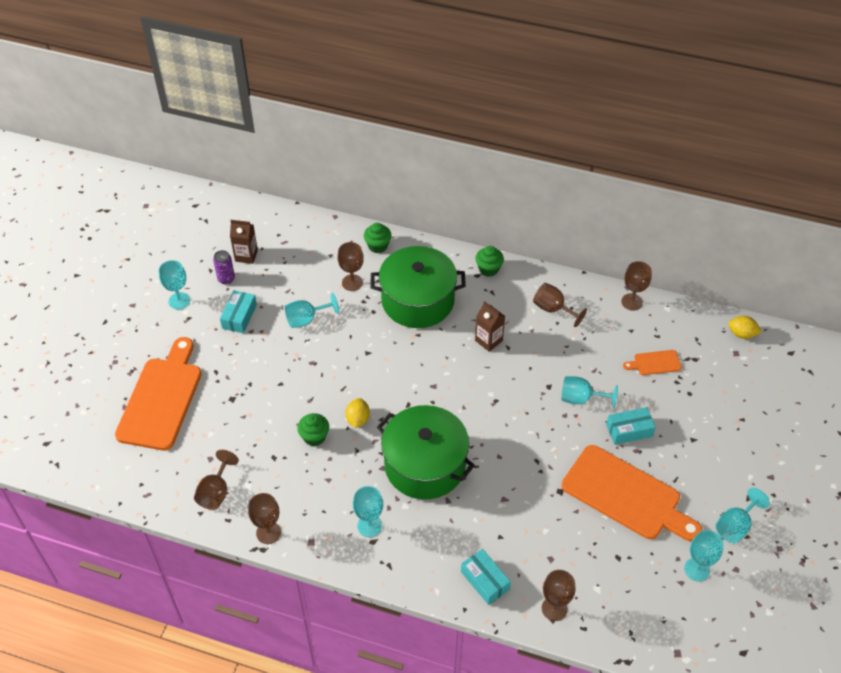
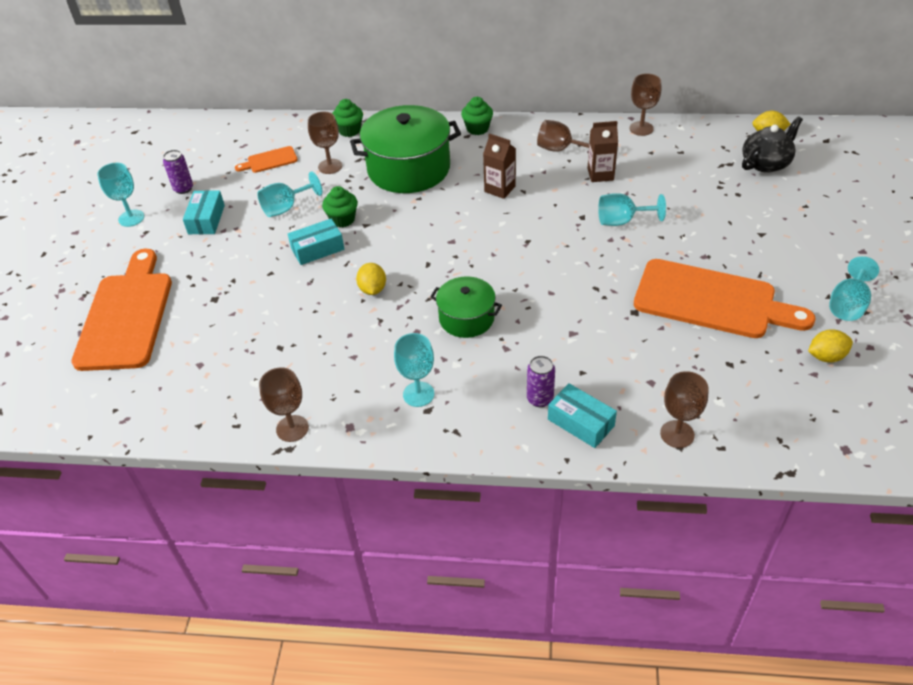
camera: 10 degrees left, 5 degrees down
brown goblet [194,450,239,510] -> none
brown carton [230,220,258,264] -> brown carton moved to [587,121,618,182]
green cupcake [297,413,329,446] -> green cupcake moved to [322,186,358,227]
green pot [377,405,475,500] -> green pot [430,276,502,338], size x0.56
turquoise box [606,407,656,445] -> turquoise box moved to [288,219,345,265]
orange cutting board [623,350,682,375] -> orange cutting board moved to [235,146,298,173]
turquoise goblet [684,530,723,581] -> yellow lemon [808,329,853,363]
none -> purple can [527,356,555,407]
none -> black teapot [742,116,803,173]

